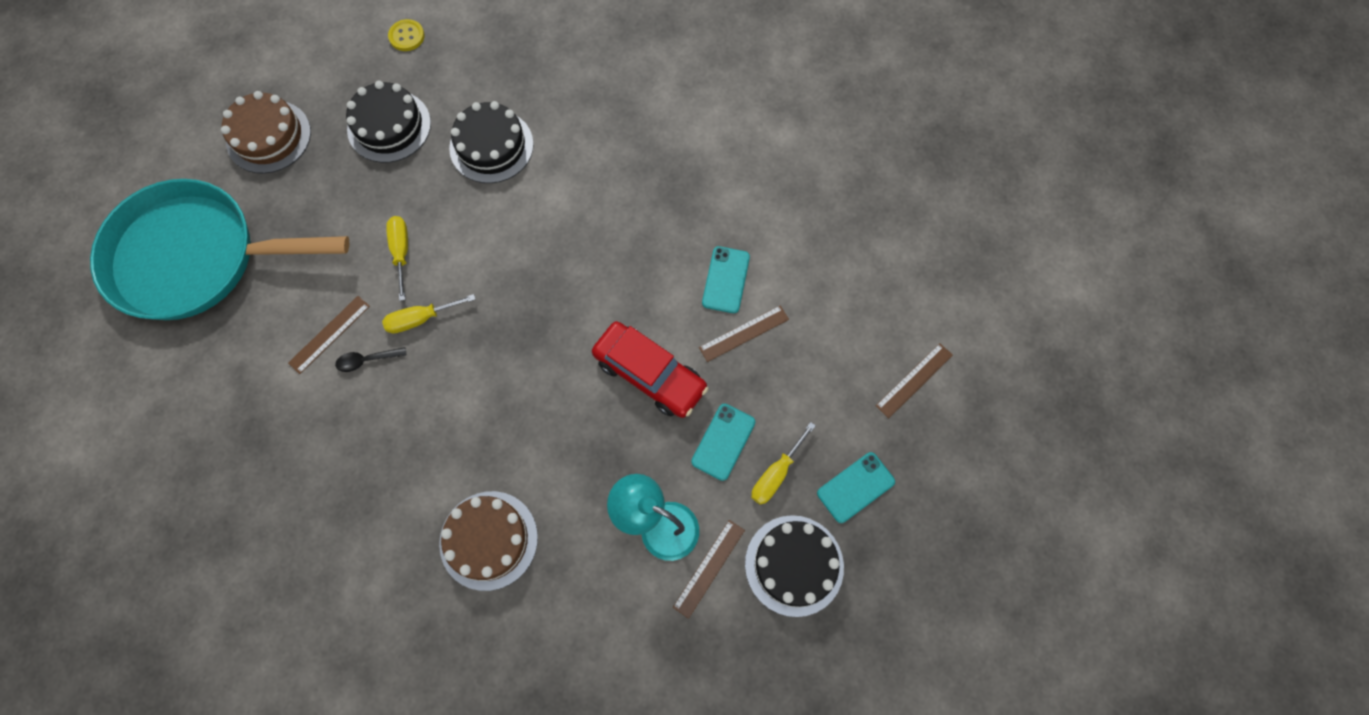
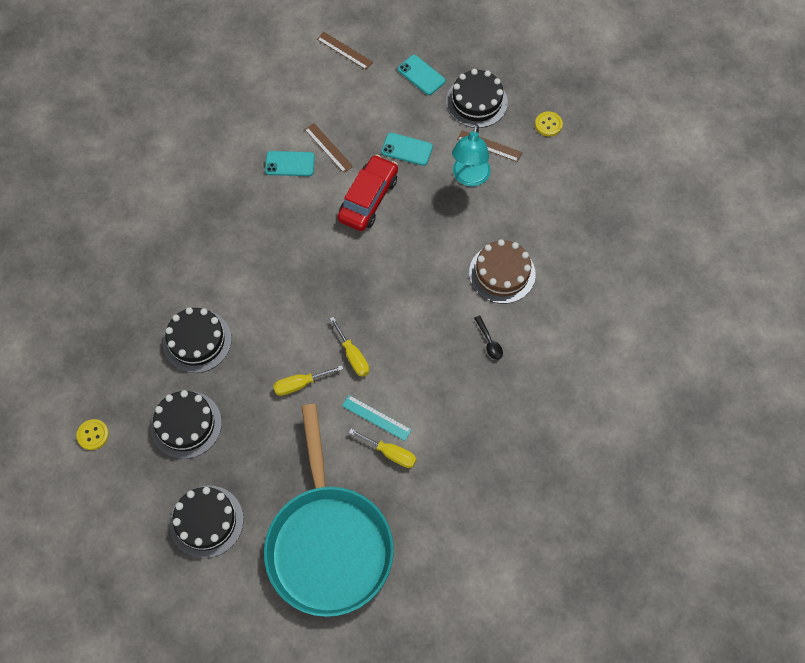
camera: 100 degrees left, 5 degrees down
brown cake [221,91,311,174] -> black cake [170,486,244,559]
brown ruler [288,296,370,374] -> turquoise ruler [342,395,412,441]
black spoon [335,347,407,372] -> black spoon moved to [474,316,503,360]
yellow screwdriver [751,422,816,505] -> yellow screwdriver moved to [349,429,417,468]
none -> yellow button [535,111,563,136]

